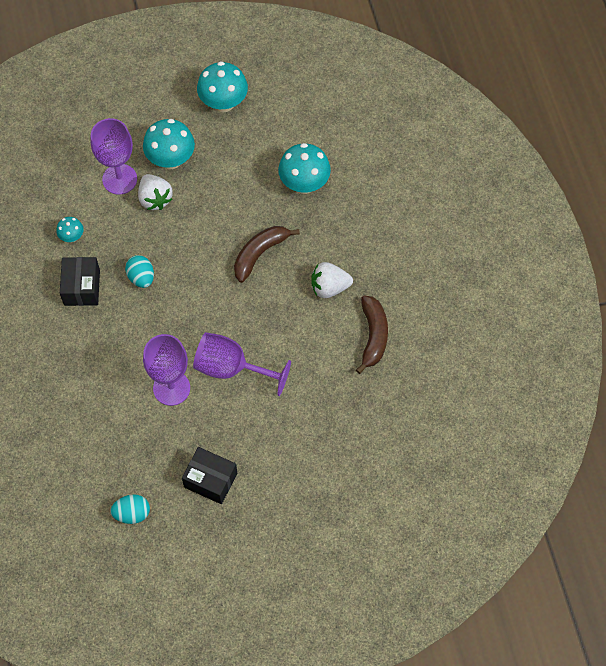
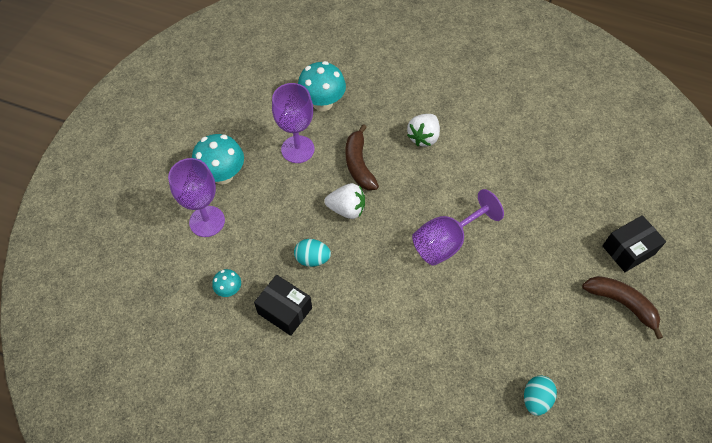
camera: 55 degrees left, 5 degrees down
white strawberry [138,174,173,210] -> white strawberry moved to [324,183,365,219]
purple goblet [143,334,190,406] -> purple goblet moved to [272,83,314,163]
black box [182,447,237,504] -> black box moved to [602,215,666,272]
turquoise mushroom [197,61,248,112] -> none
brown banana [356,295,388,374] -> brown banana moved to [582,276,663,339]

